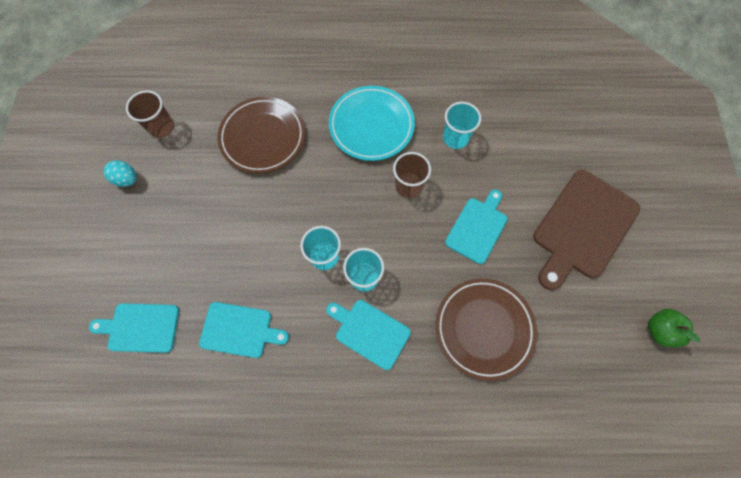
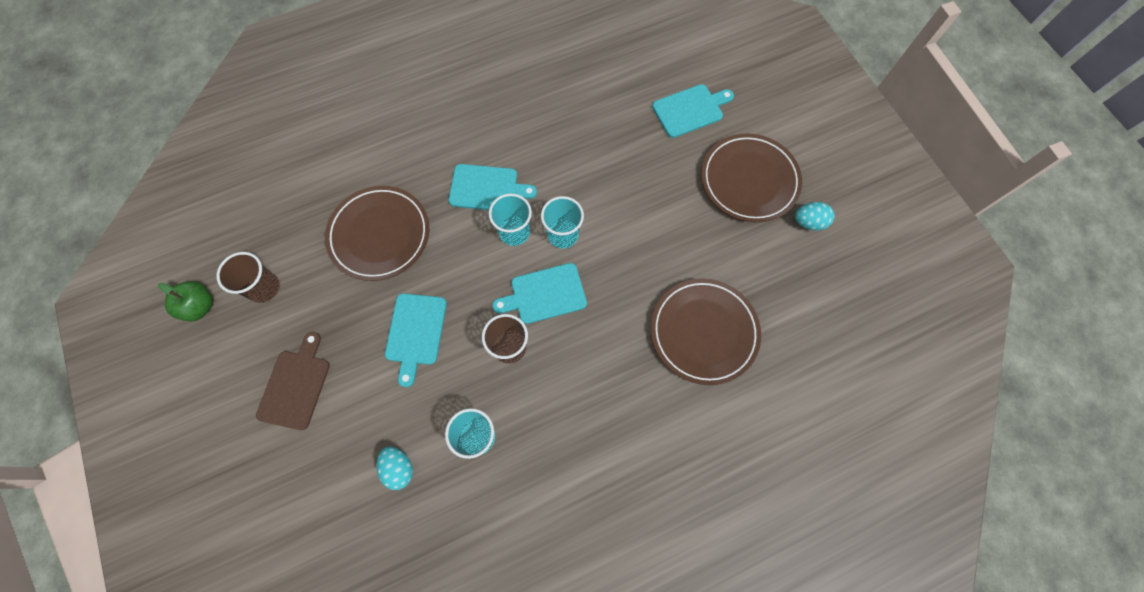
camera: 155 degrees right, 0 degrees up
brown cup [126,91,174,138] -> brown cup moved to [217,252,280,303]
turquoise cutting board [199,302,289,358] -> turquoise cutting board moved to [492,263,587,324]
turquoise plate [329,86,415,161] -> none
brown cutting board [533,170,640,290] -> brown cutting board [256,332,330,430], size x0.60
none -> turquoise egg [377,446,413,490]
none -> brown plate [701,133,802,222]

